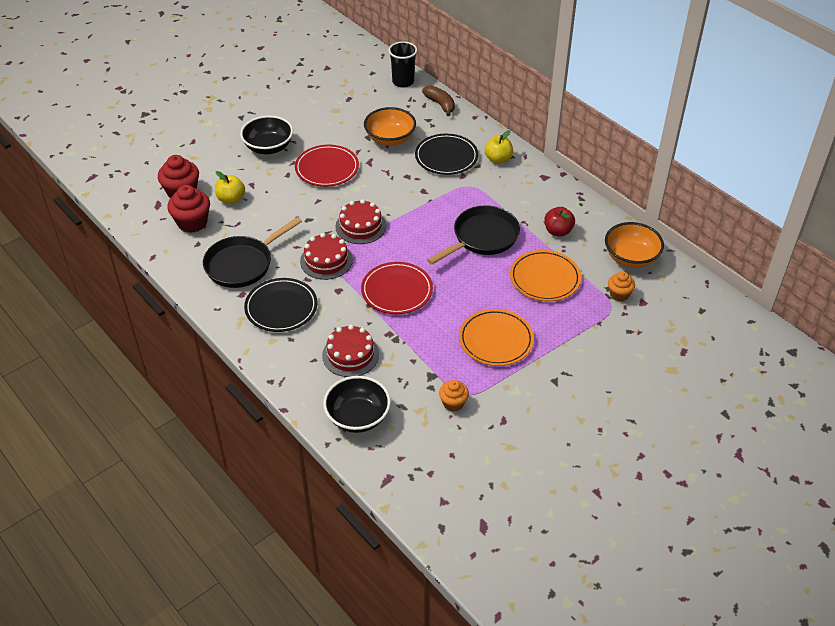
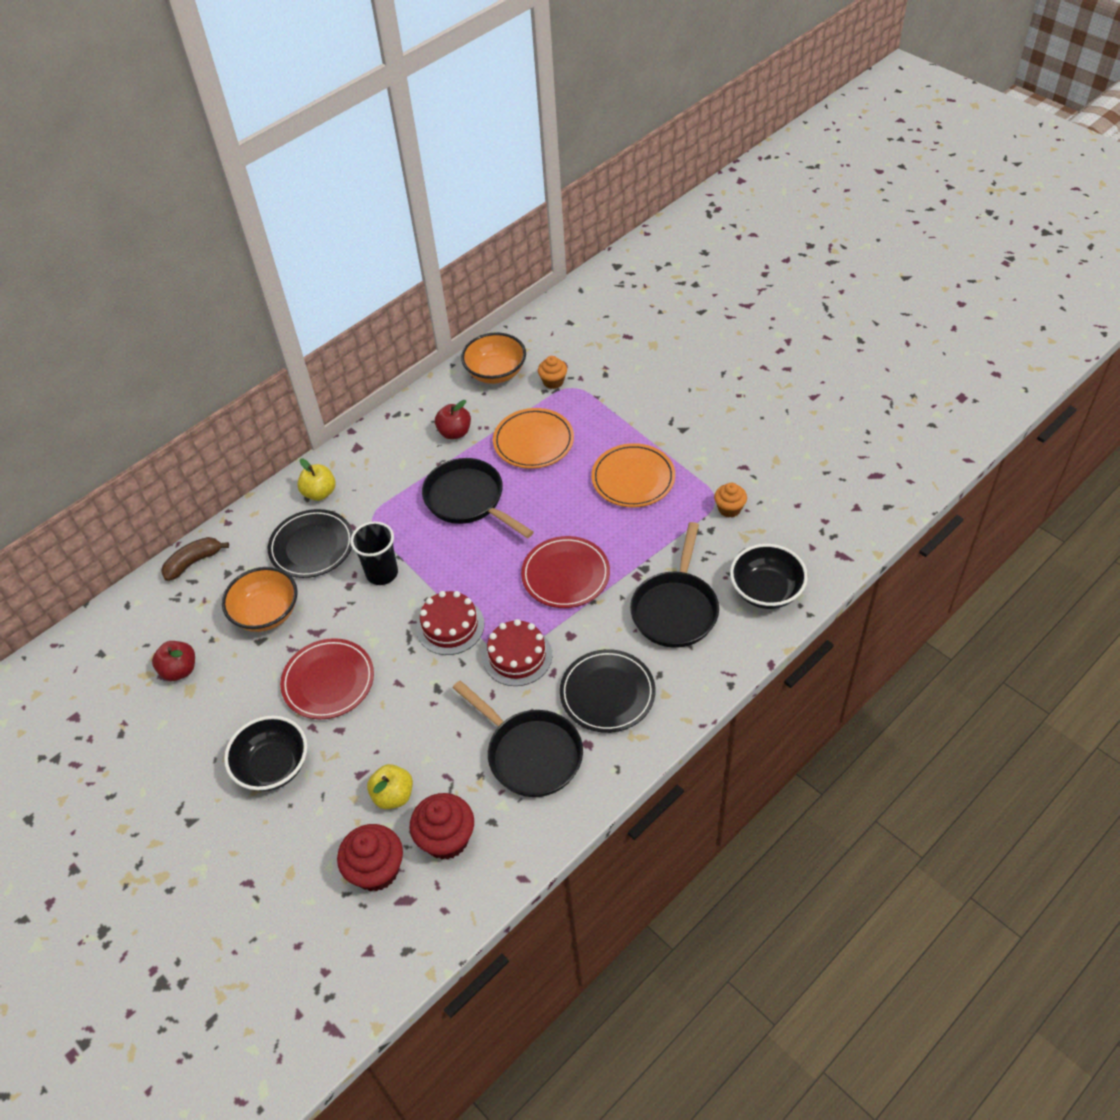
camera: 90 degrees left, 5 degrees up
red cake [322,325,379,377] -> black pan [630,522,719,648]
black cup [388,41,417,88] -> black cup moved to [350,521,398,585]
none -> red apple [152,641,195,681]

